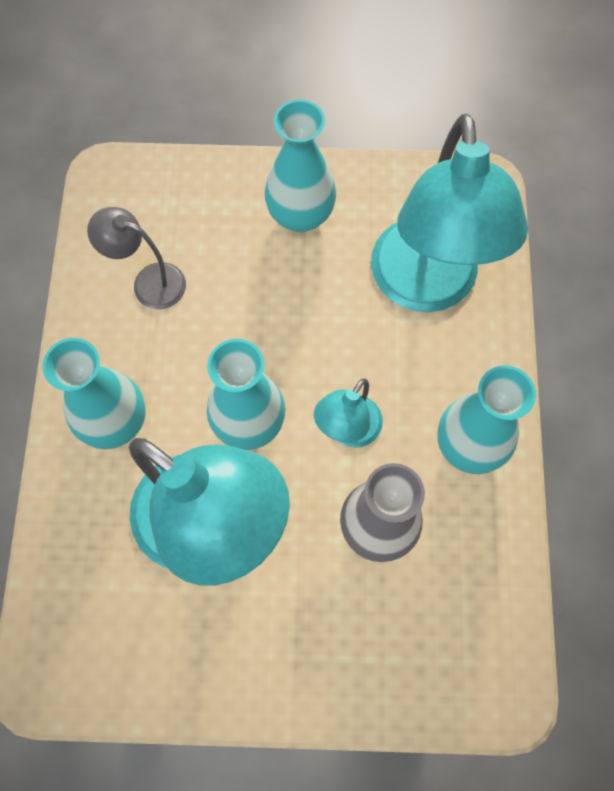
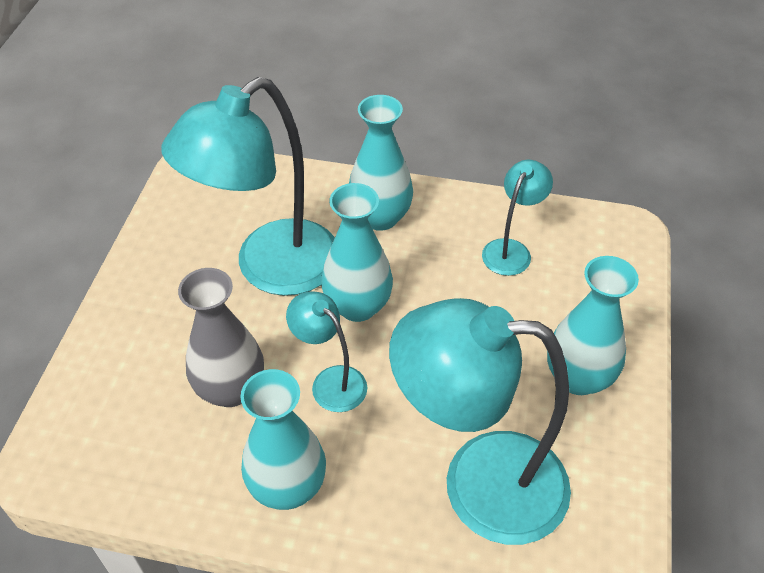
camera: 100 degrees right, 20 degrees down
grey lamp [87,207,186,309] -> turquoise lamp [482,160,553,276]

